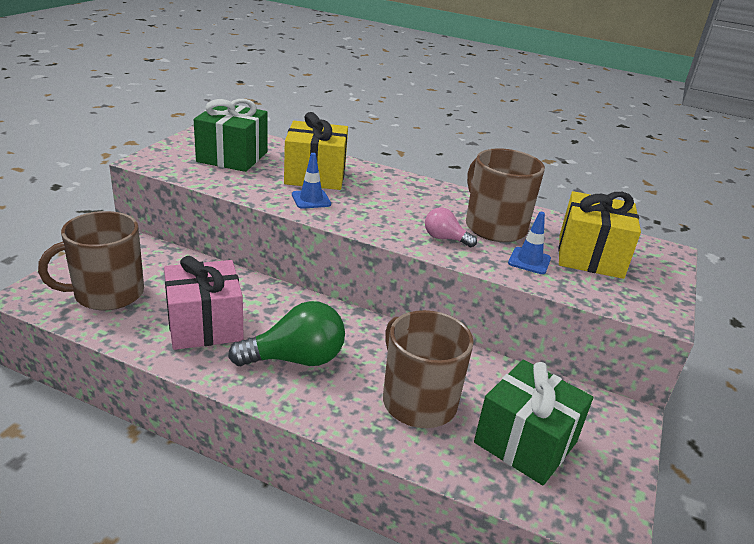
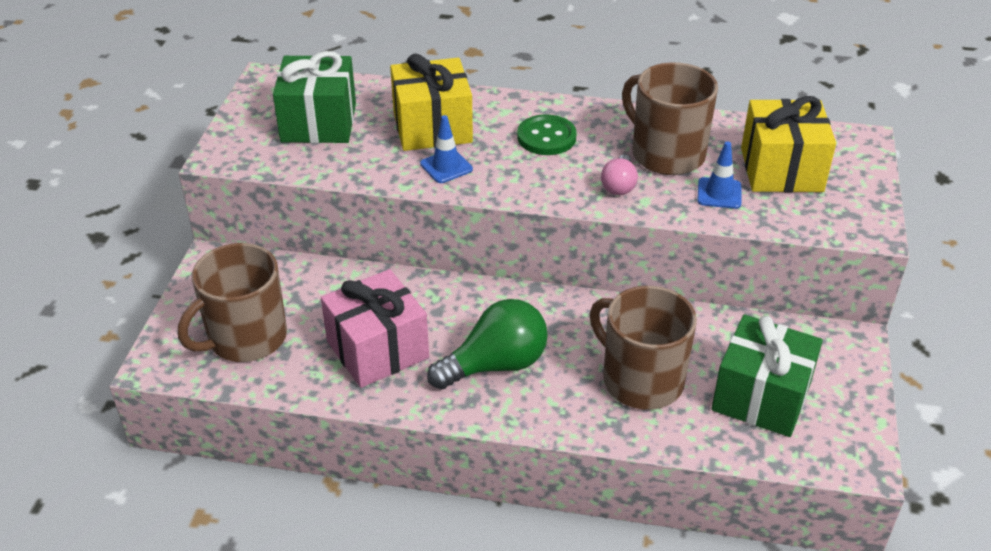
camera: 10 degrees left, 10 degrees up
pink light bulb [425,207,477,247] -> pink light bulb turned 90 degrees counterclockwise [601,155,638,195]
none -> green button [517,114,577,155]

